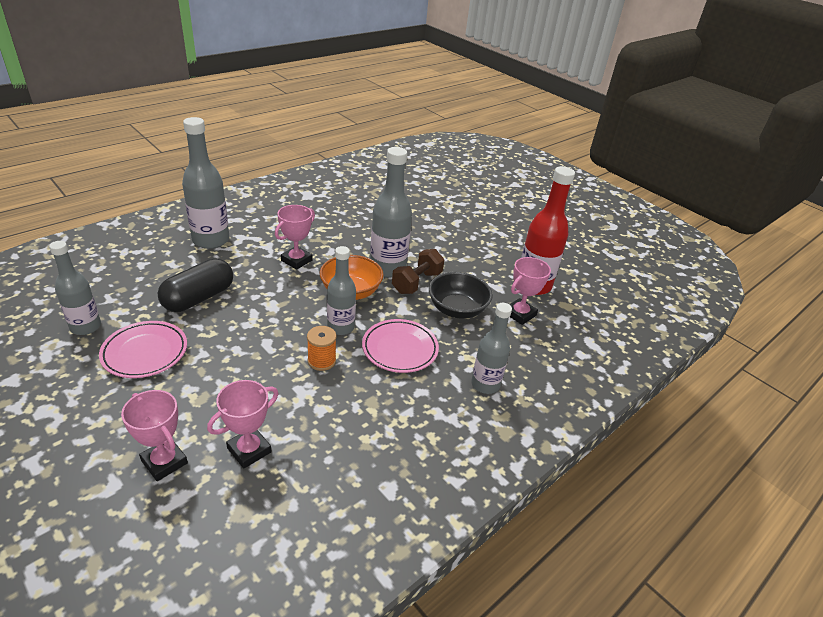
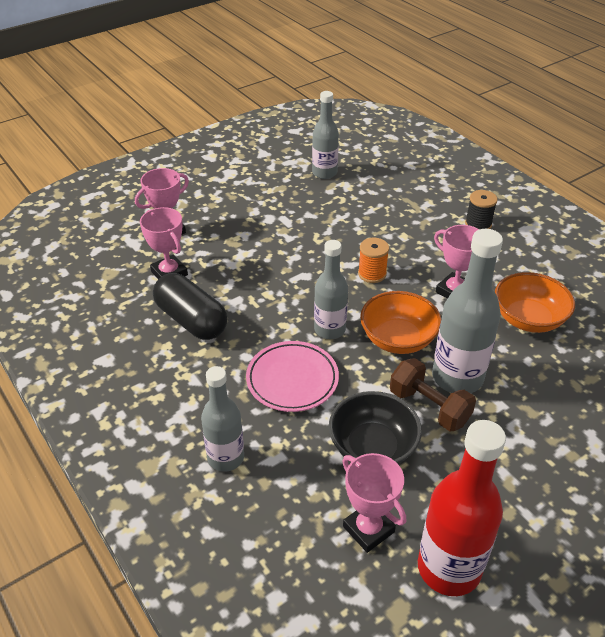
camera: 100 degrees right, 5 degrees up
pink plate [99,321,187,378] -> none
black capsule [157,259,233,312] -> black capsule moved to [153,273,227,340]
grey bottle [182,117,229,249] -> black spool [465,190,498,229]
orange spool [307,326,336,371] -> orange spool moved to [358,238,389,283]
none -> orange bowl [495,272,575,333]

